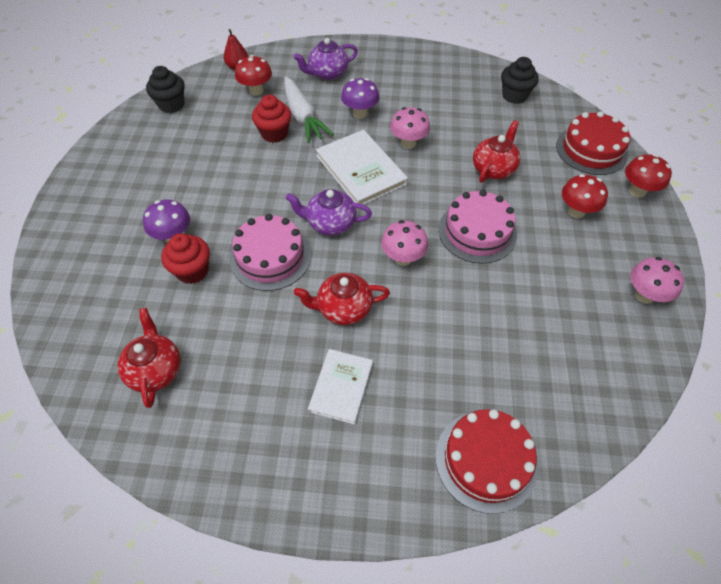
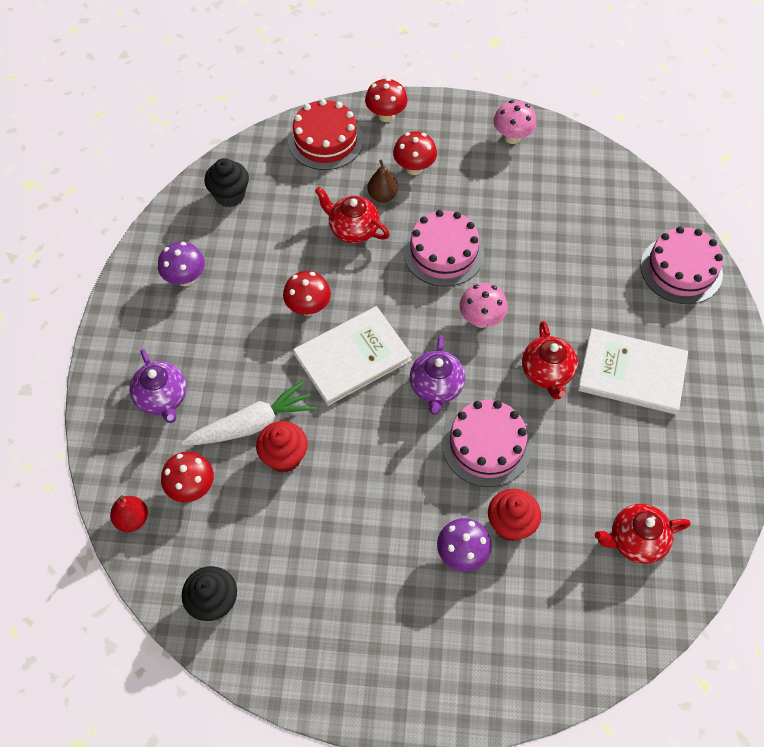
camera: 90 degrees left, 5 degrees up
white book [308,349,373,425] -> white book [577,328,688,414], size x1.58
purple mushroom [341,78,380,119] -> purple mushroom moved to [158,242,205,286]
pink mushroom [390,107,430,149] -> red mushroom [283,271,331,316]
red cake [436,409,538,514] -> pink cake [640,226,723,304]
none -> brown pear [367,159,398,202]

